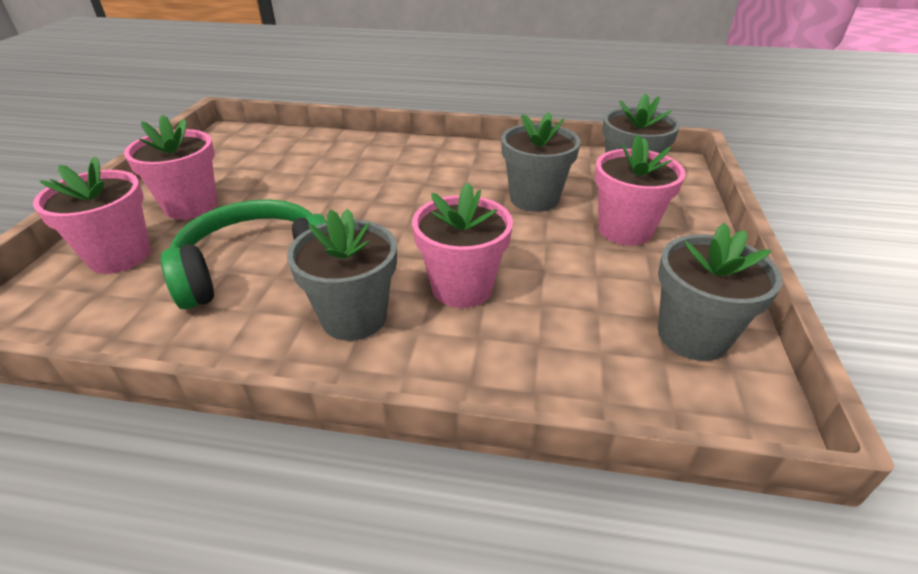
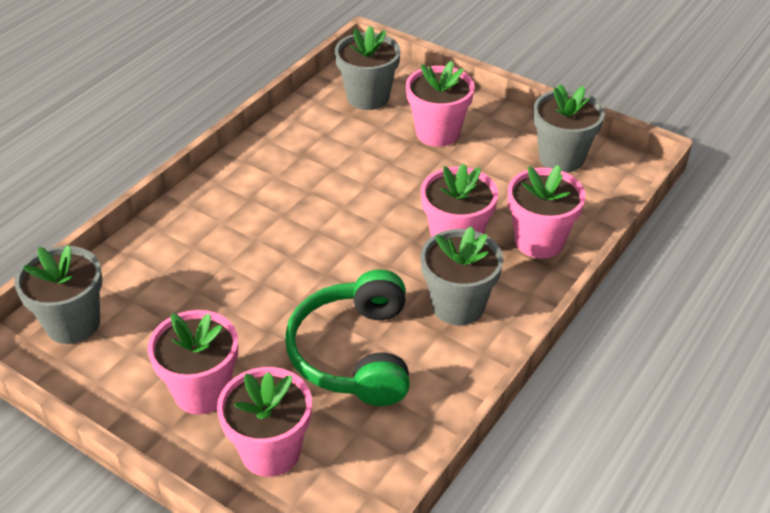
camera: 65 degrees left, 5 degrees up
grey flower pot [501,112,581,212] -> grey flower pot moved to [14,245,102,344]
none -> pink flower pot [508,165,586,259]

